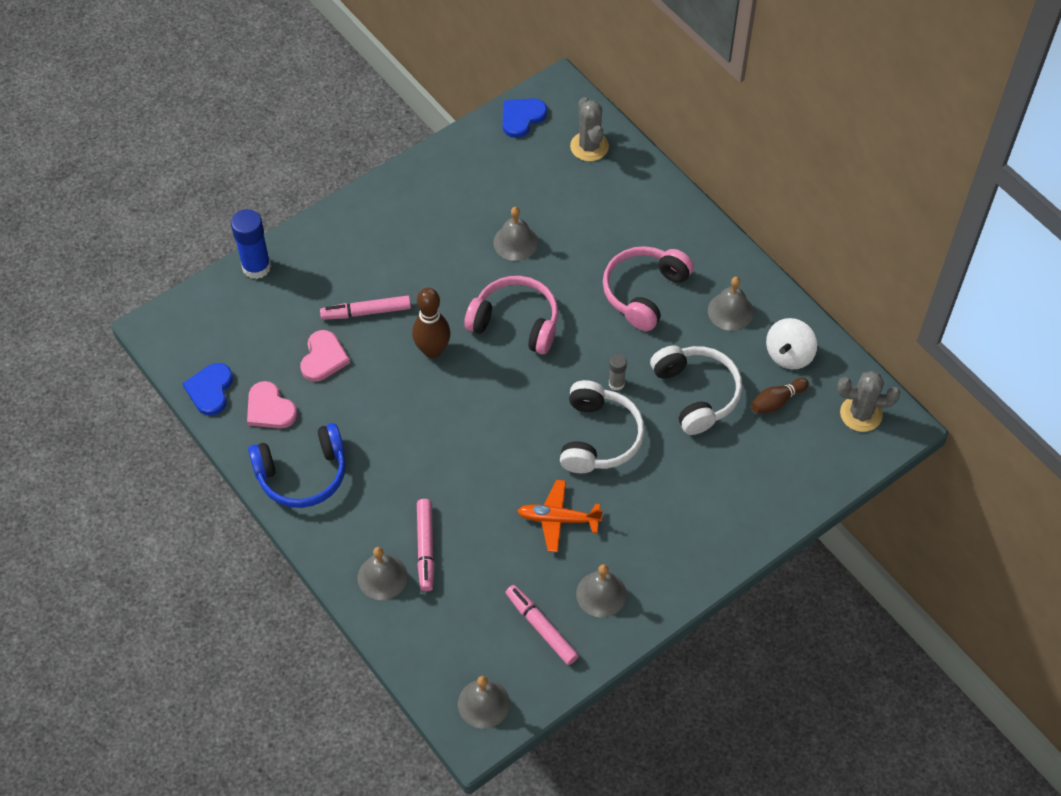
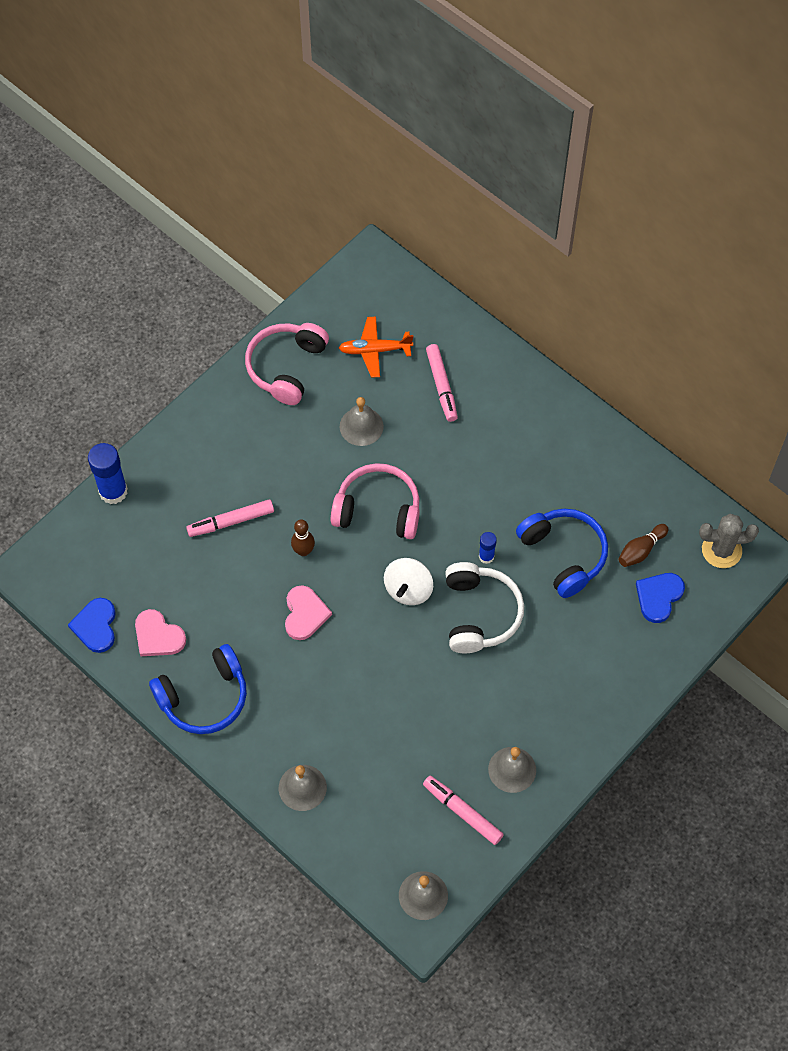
camera: 10 degrees left, 5 degrees up
pink heart [300,330,350,381] -> pink heart moved to [285,585,332,640]
brown bowling pin [412,288,450,358] -> brown bowling pin [291,519,315,556], size x0.64
pink marker [417,499,434,591] -> pink marker moved to [426,344,458,422]
blue heart [502,98,547,138] -> blue heart moved to [636,573,685,623]
orange plane [517,480,603,552] -> orange plane moved to [339,317,413,378]
grey cactus [570,97,609,161] -> none
pink headphones [603,246,694,331] -> pink headphones moved to [245,323,329,405]
grey glue stick [609,354,627,391] -> blue glue stick [479,532,497,564]
white headphones [650,345,742,435] -> blue headphones [516,509,608,598]
grey bell [708,277,754,331] -> none
white spinning top [766,318,817,369] -> white spinning top moved to [384,558,433,605]

